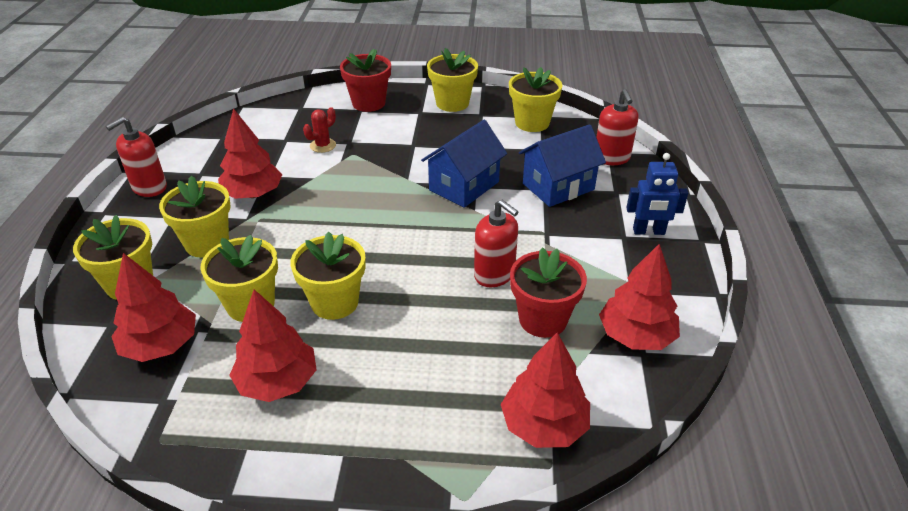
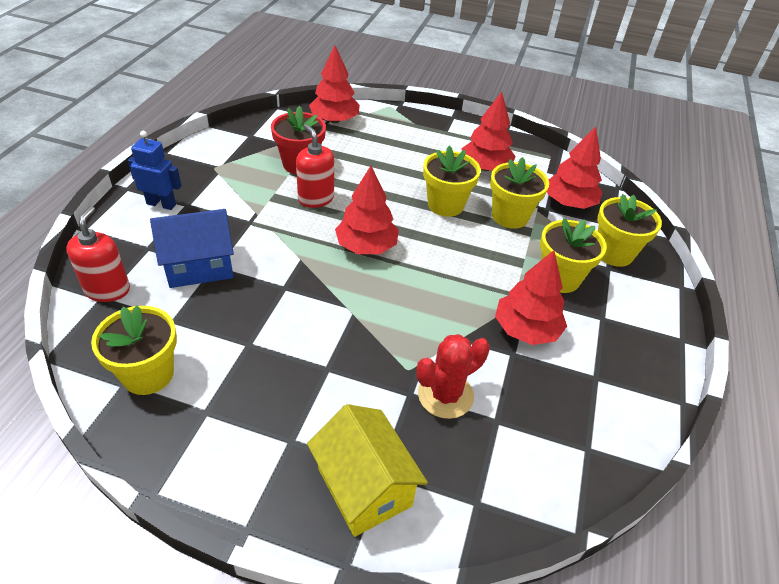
camera: 170 degrees left, 5 degrees up
red soap dispenser [106,117,167,197] -> none
red cactus [303,107,336,153] -> red cactus [416,334,490,419], size x1.58
red flower pot [340,49,391,112] -> yellow house [307,404,428,537]
blue house [421,120,507,208] -> none
yellow flower pot [427,48,478,112] -> none
red tree [599,244,680,350] -> red tree moved to [335,166,399,254]

